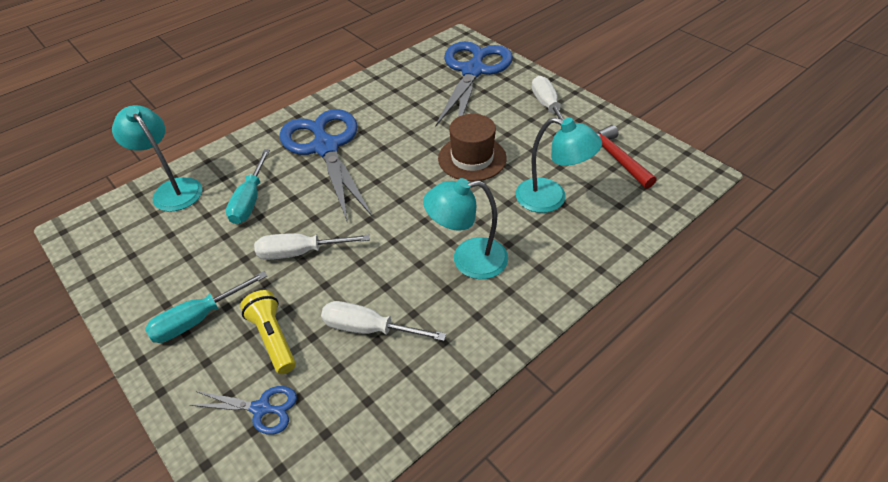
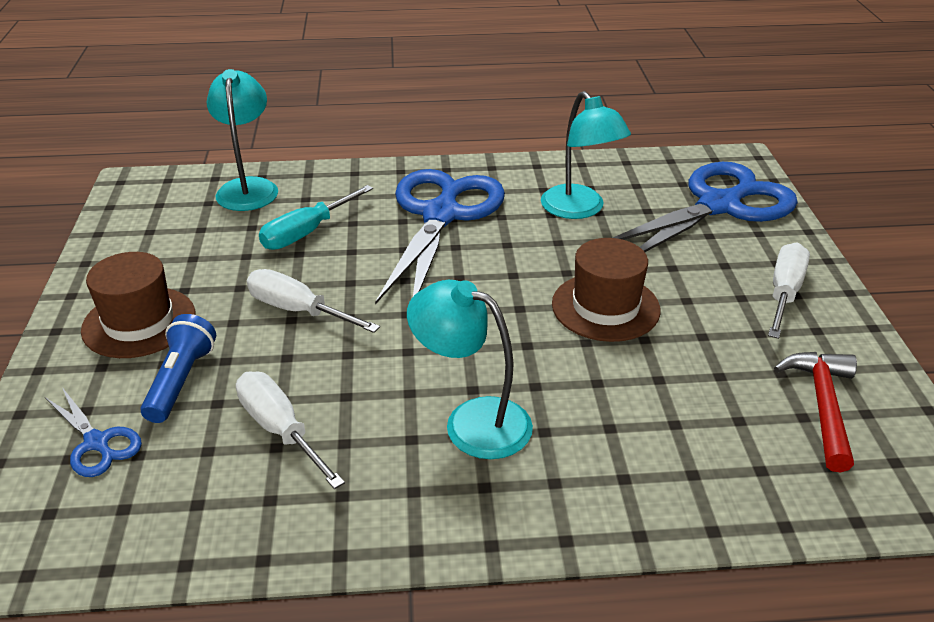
camera: 35 degrees right, 10 degrees down
turquoise screwdriver [145,271,267,343] -> brown hat [81,252,195,358]
yellow flashlight [240,290,296,374] -> blue flashlight [140,314,216,423]
turquoise lamp [516,117,602,213] -> turquoise lamp moved to [541,91,631,219]

